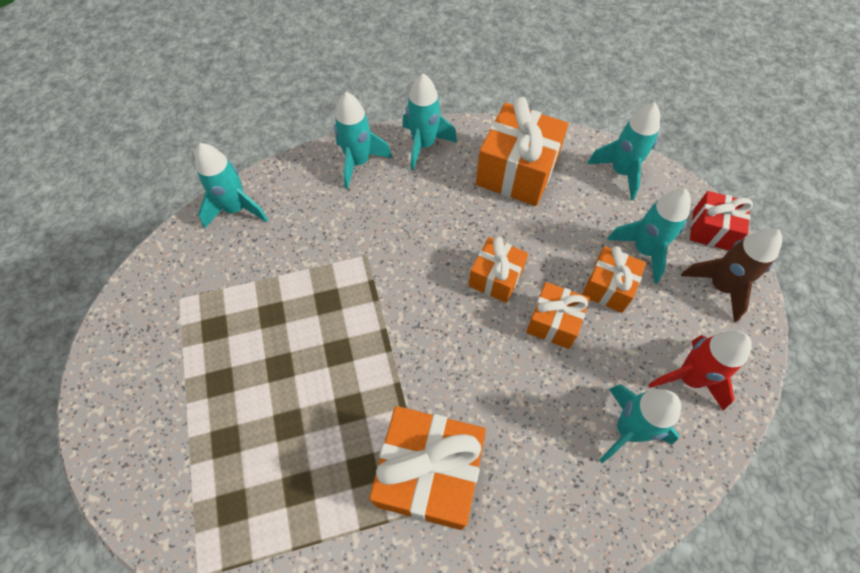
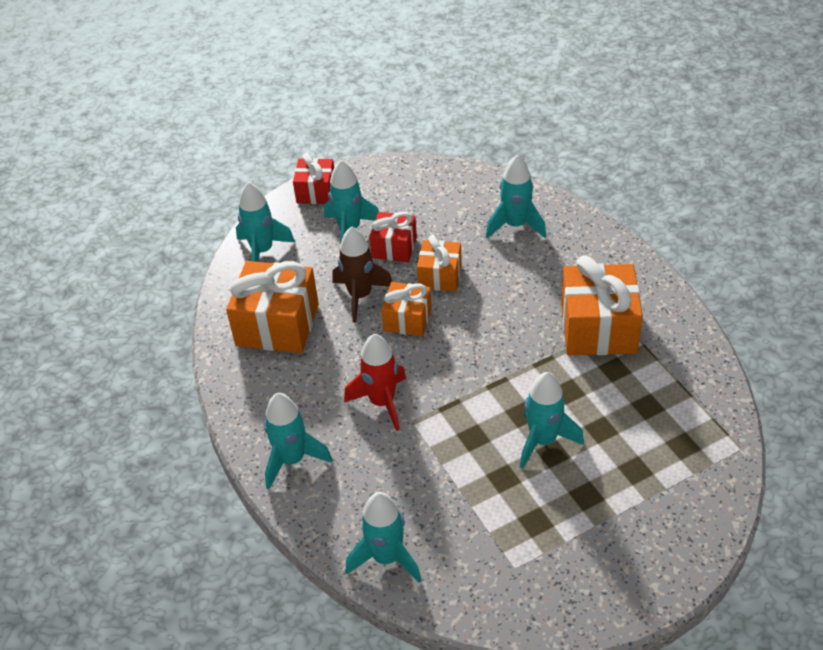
camera: 100 degrees left, 15 degrees down
turquoise rocket [402,73,457,171] -> turquoise rocket moved to [520,372,584,469]
orange gift [582,246,646,313] -> red gift [369,212,417,262]
red rocket [649,331,752,411] -> red rocket moved to [344,334,406,431]
brown rocket [681,229,782,322] -> brown rocket moved to [332,226,392,323]

